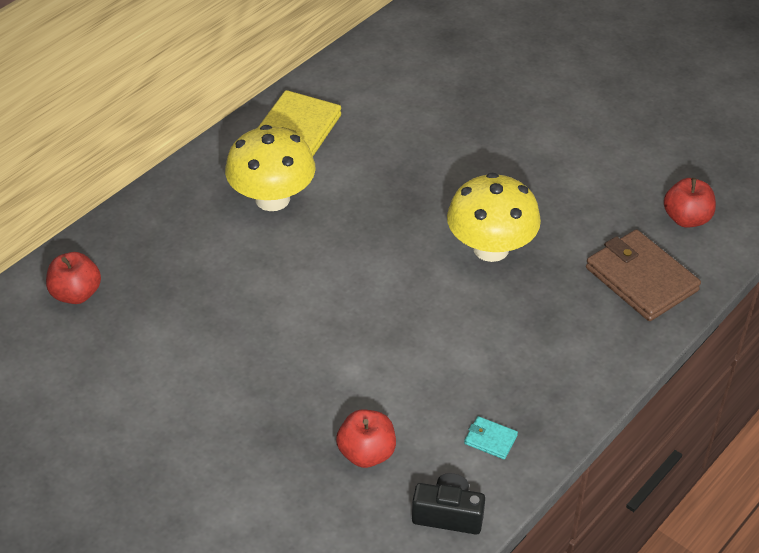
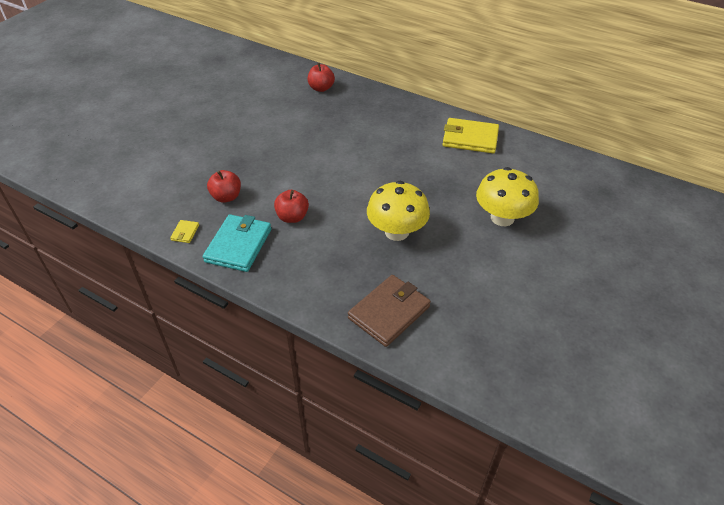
camera: 80 degrees right, 0 degrees up
yellow mushroom [225,125,316,211] -> yellow mushroom moved to [476,167,539,226]
black camera [412,473,485,534] -> yellow wallet [170,220,199,243]
turquoise wallet [464,416,518,459] -> turquoise wallet [203,214,271,272], size x2.30
red apple [664,178,716,228] -> red apple moved to [274,190,309,223]

